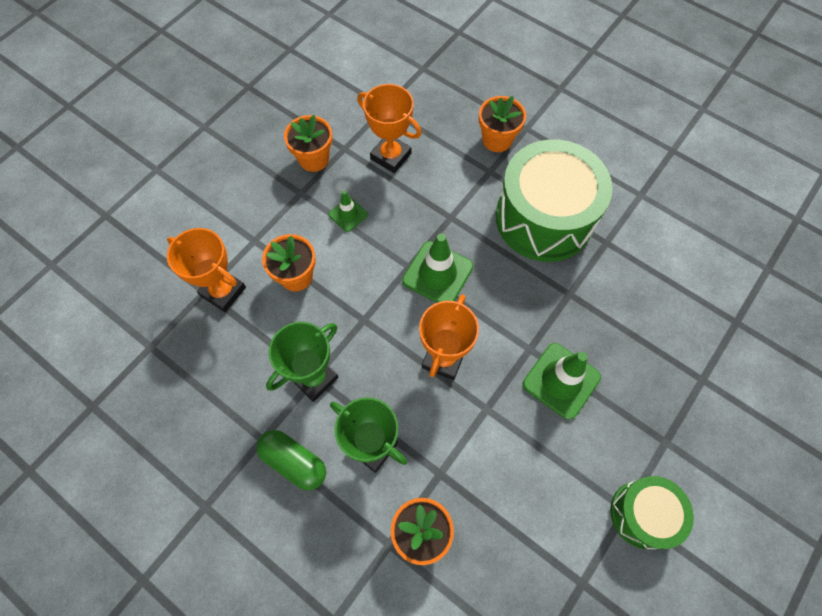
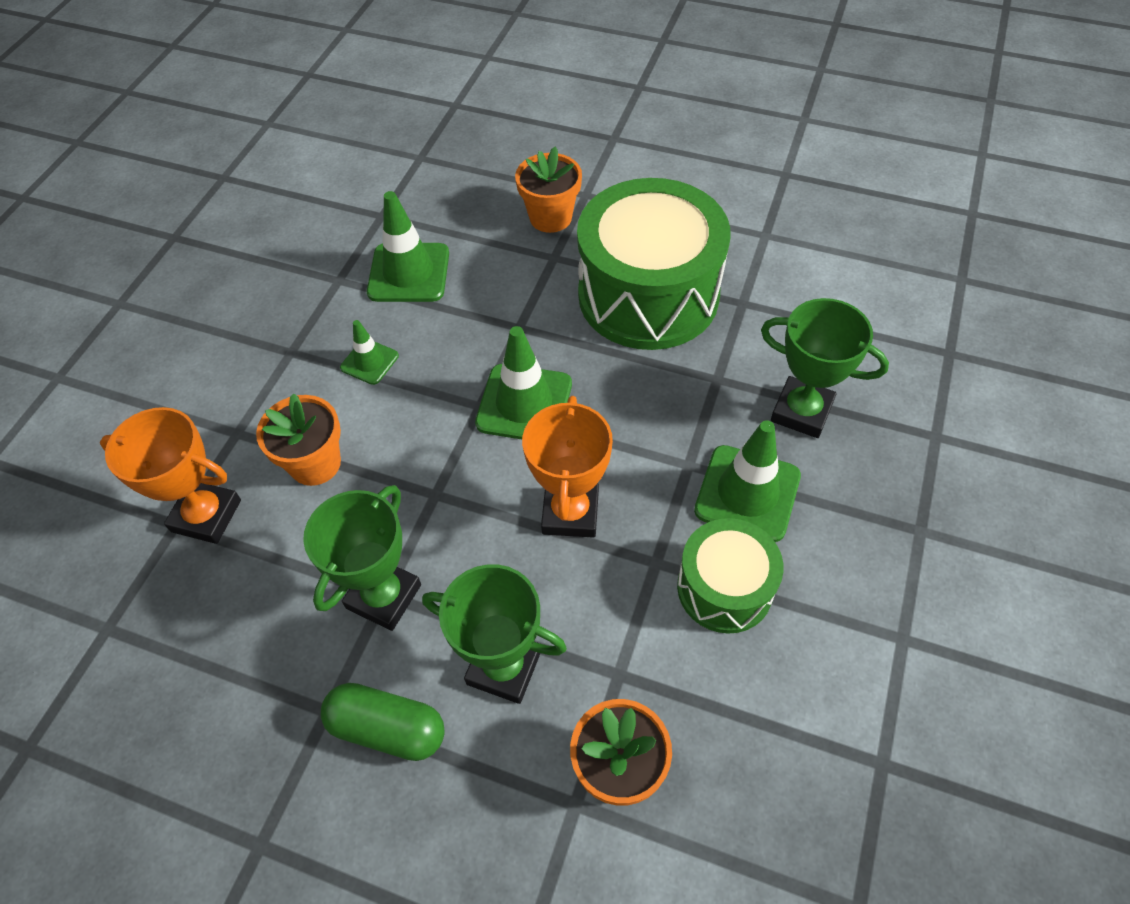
camera: 15 degrees left, 10 degrees down
orange flower pot [284,115,332,172] -> none
orange trophy [357,84,422,173] -> green traffic cone [367,191,449,302]
green drum [610,476,694,549] -> green drum moved to [677,518,784,634]
none -> green trophy [761,298,889,438]

